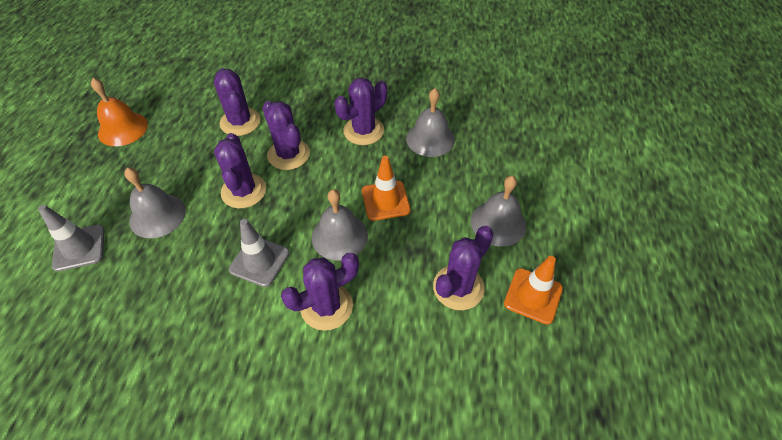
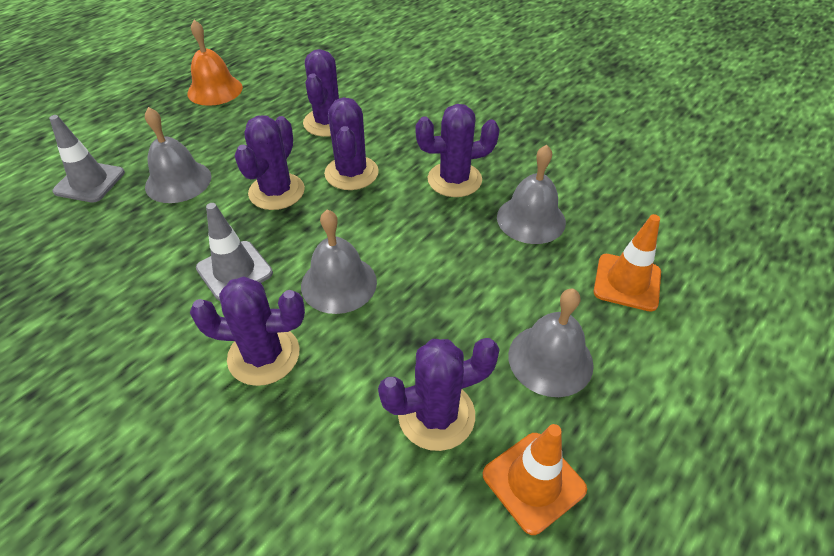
camera: 30 degrees right, 5 degrees down
orange traffic cone [362,156,411,221] -> orange traffic cone moved to [594,214,661,312]

